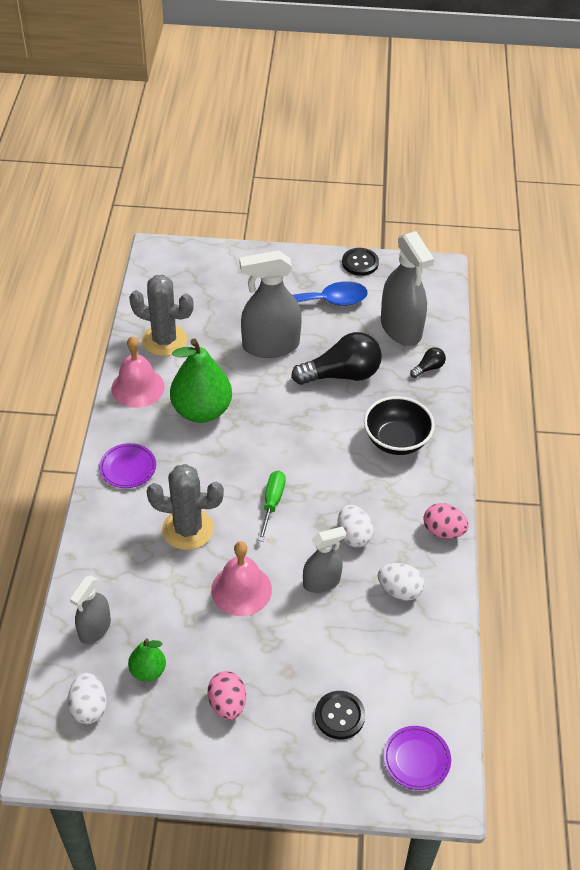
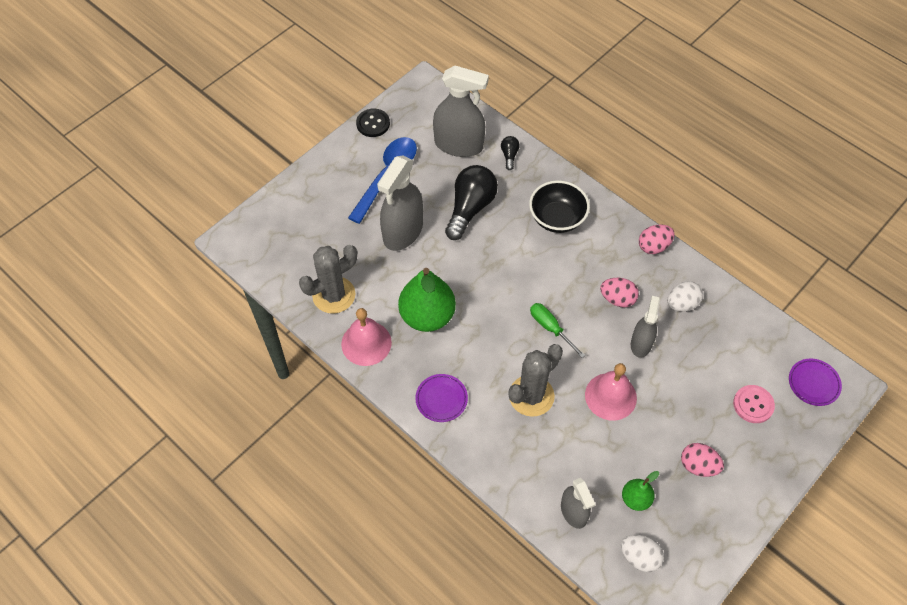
camera: 50 degrees left, 10 degrees up
black button [315,691,365,739] -> pink button [733,385,775,423]
white egg [337,505,374,548] -> pink egg [600,278,639,308]

